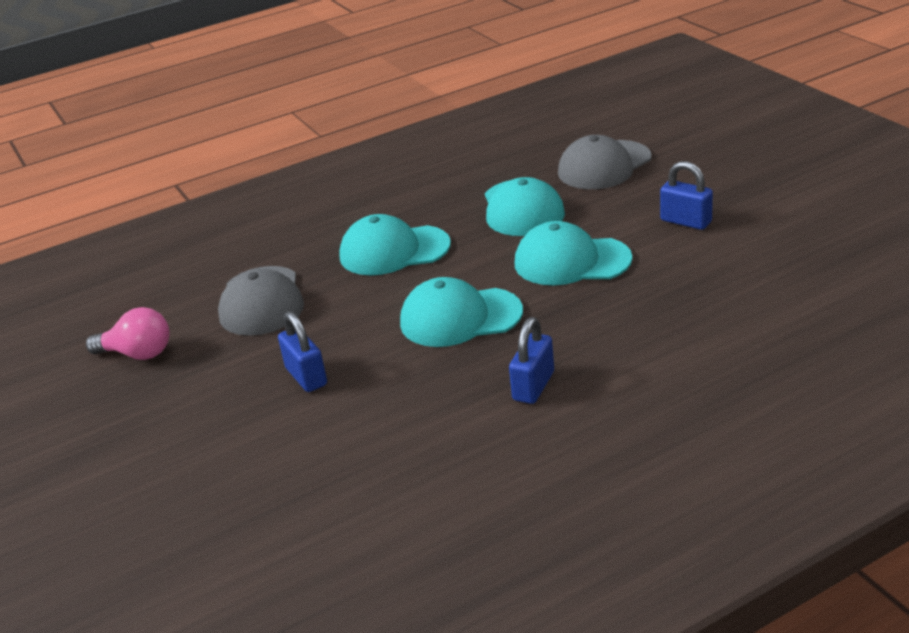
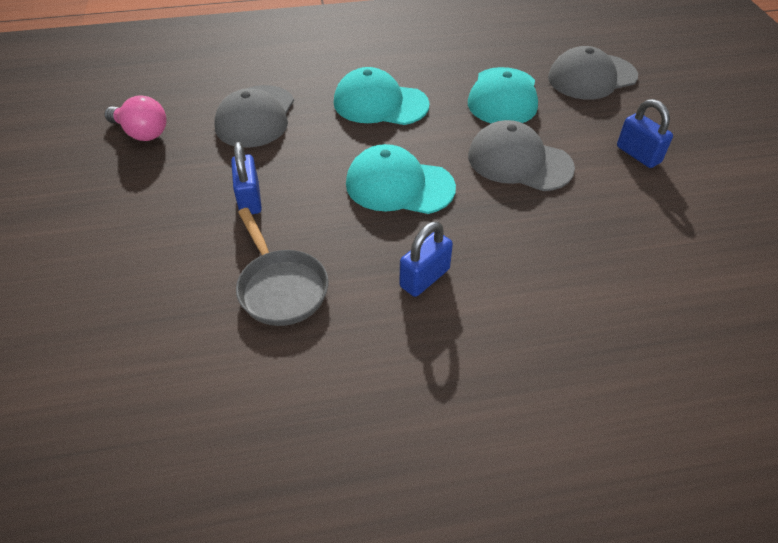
camera: 15 degrees right, 15 degrees up
turquoise cap [515,221,632,285] -> grey cap [468,120,575,191]
none -> grey pan [236,208,328,326]

